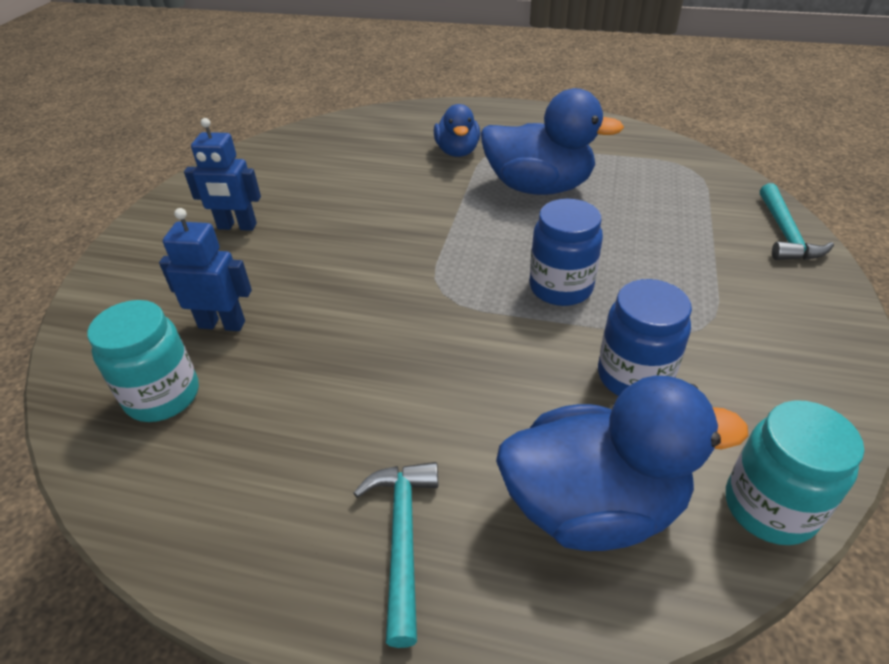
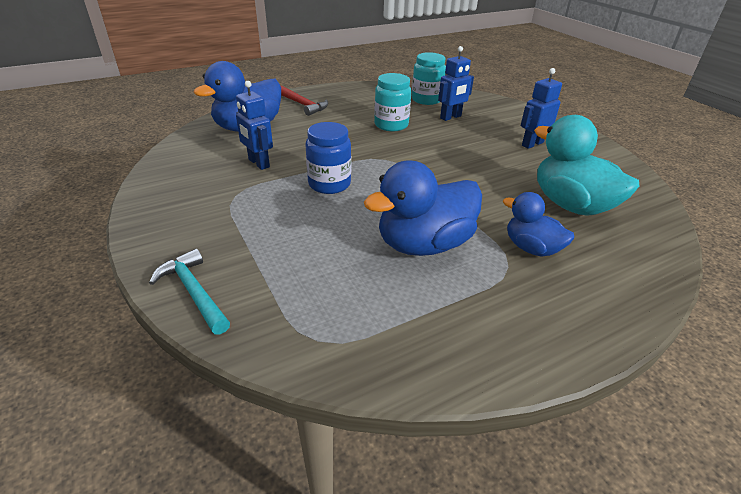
camera: 135 degrees right, 5 degrees down
turquoise hammer [353,462,438,648] -> red hammer [281,86,328,116]
blue jar [598,279,692,396] -> blue robot [236,81,273,170]
turquoise jar [726,400,864,545] -> turquoise jar moved to [374,73,411,131]
none -> turquoise duck [534,115,639,216]

